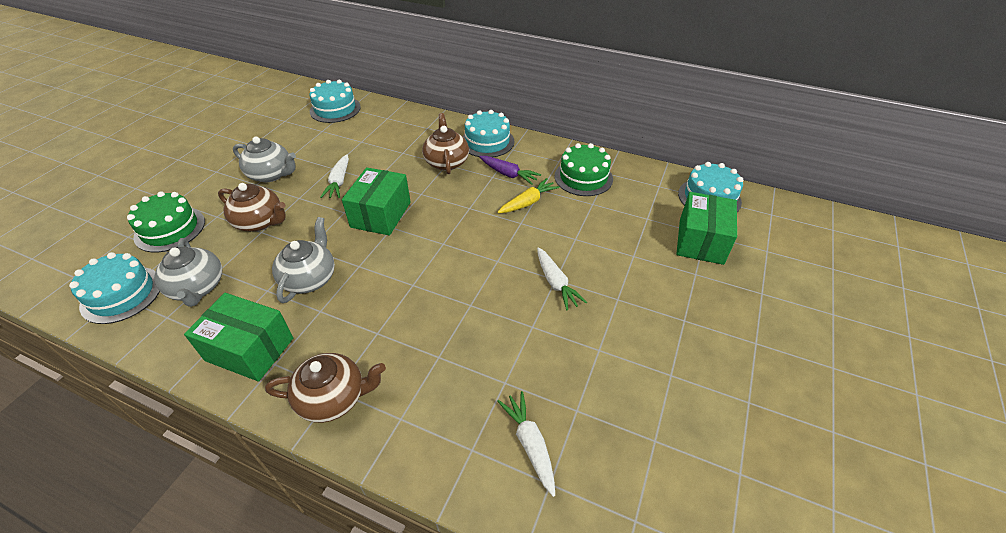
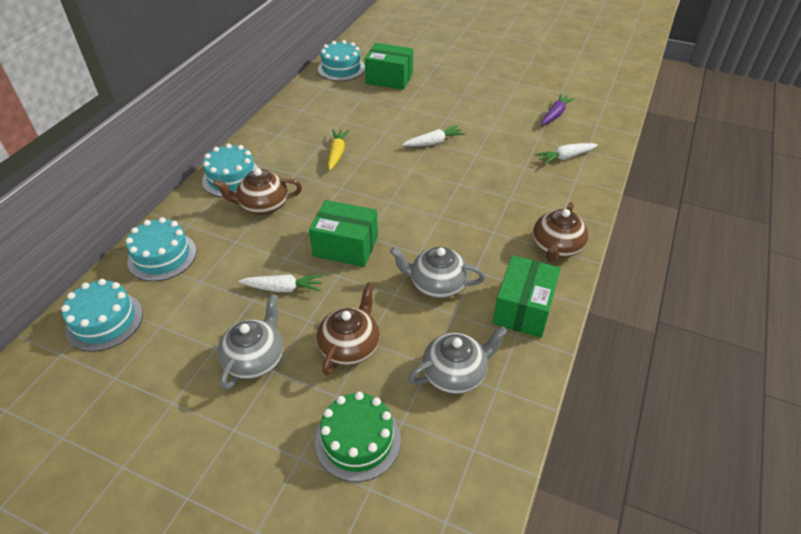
camera: 90 degrees left, 0 degrees up
turquoise cake [69,252,160,324] -> turquoise cake moved to [126,217,197,281]
brown teapot [265,353,386,423] -> brown teapot turned 150 degrees counterclockwise [533,202,589,262]
purple carrot [479,156,541,185] -> purple carrot moved to [541,94,575,125]
yellow carrot [498,178,560,213] -> yellow carrot turned 45 degrees clockwise [328,129,350,170]
green cake [555,143,613,196] -> none

